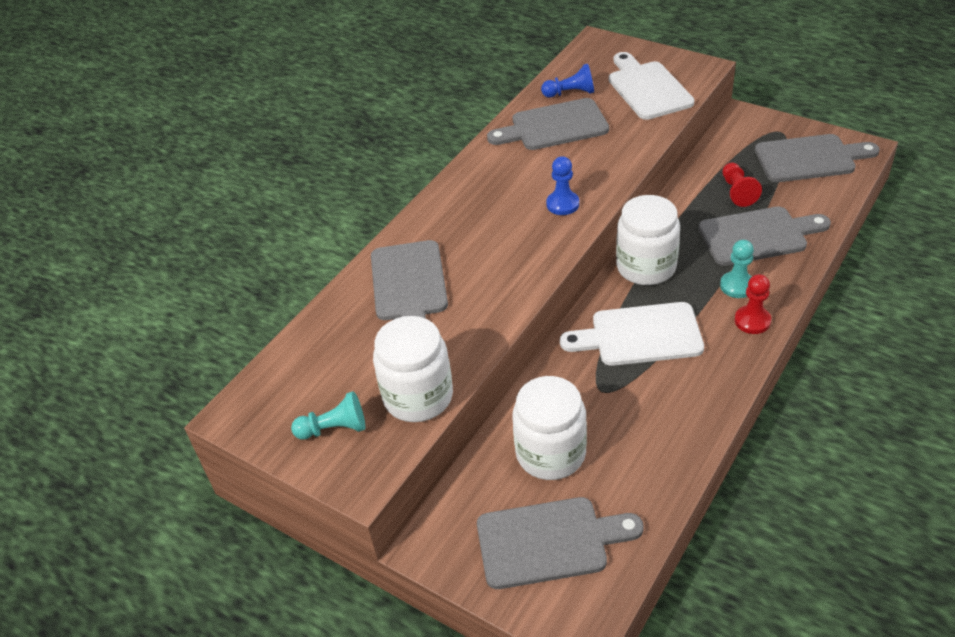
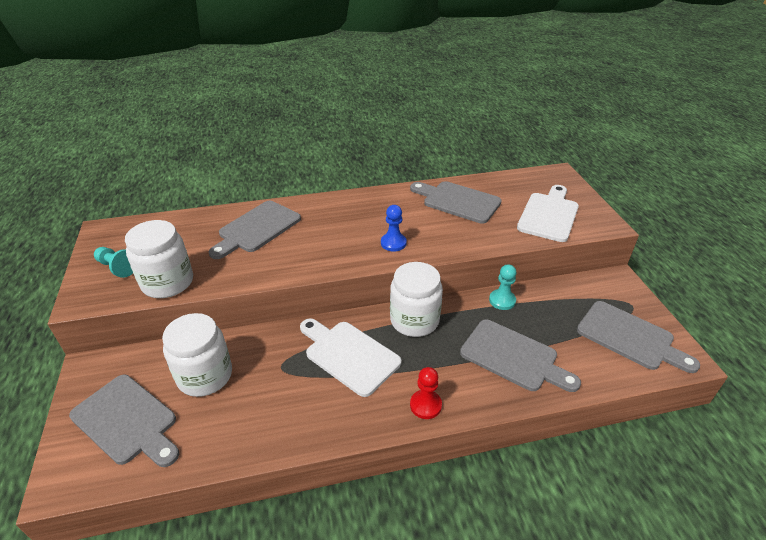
camera: 40 degrees right, 5 degrees down
blue pawn [541,64,594,98] -> none
turquoise pawn [720,240,754,298] -> turquoise pawn moved to [489,264,517,310]
red pawn [722,162,762,207] -> none

